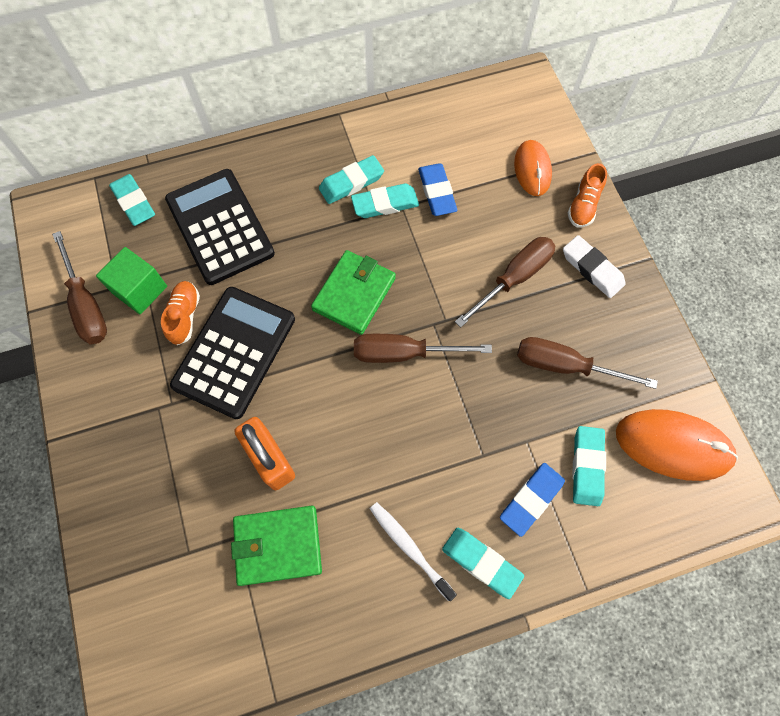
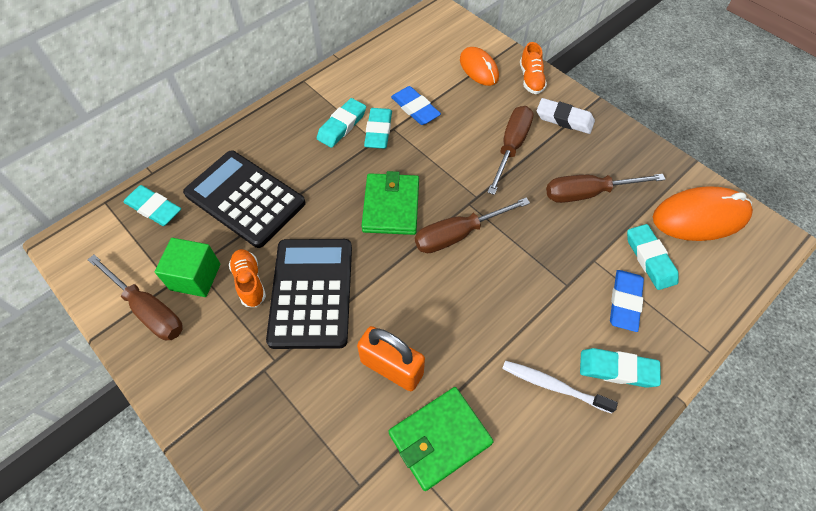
camera: 25 degrees left, 10 degrees down
turquoise eraser [351,184,419,218] -> turquoise eraser turned 45 degrees counterclockwise [364,108,392,149]

